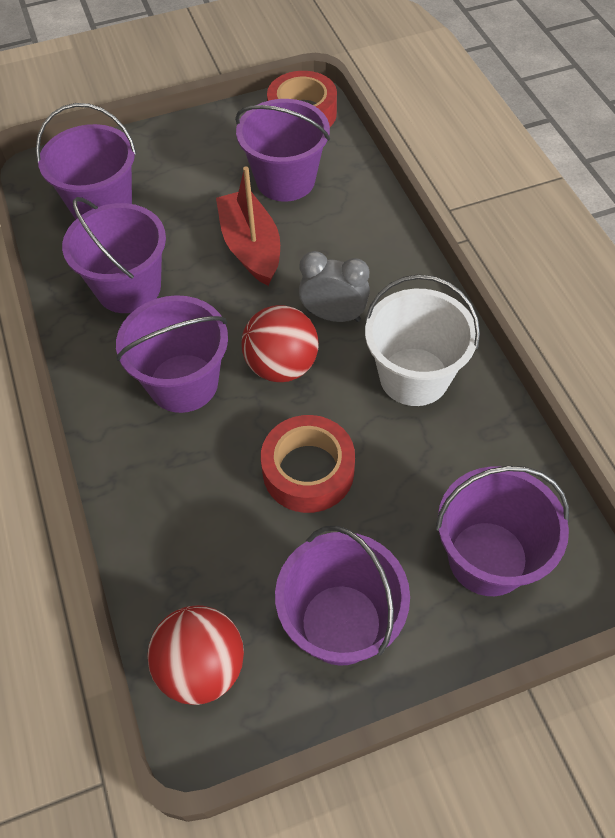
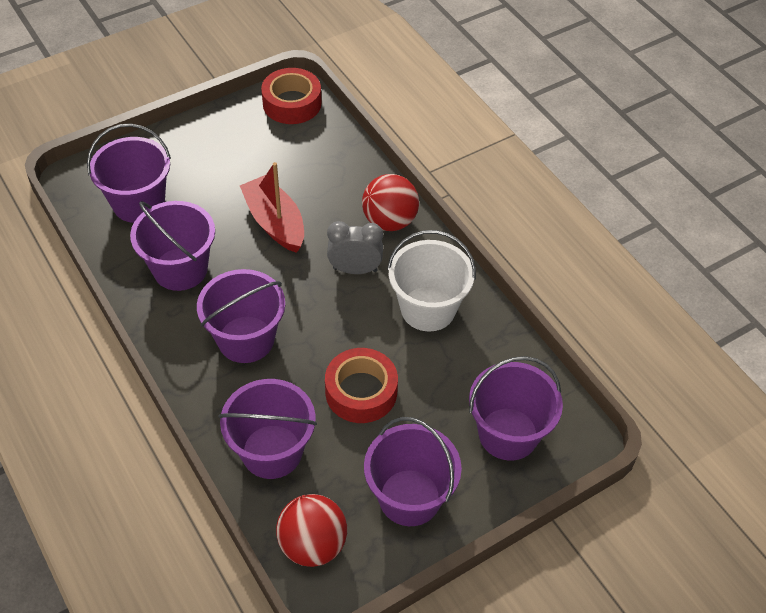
camera: 15 degrees left, 5 degrees down
purple bucket [235,99,330,202] -> purple bucket moved to [219,379,317,479]
red ball [242,305,319,382] -> red ball moved to [362,174,419,231]

